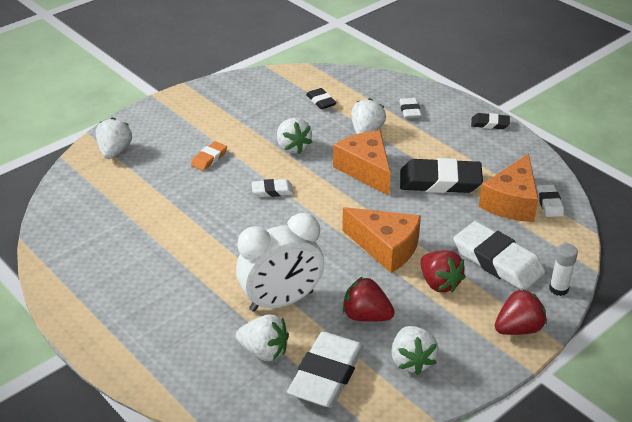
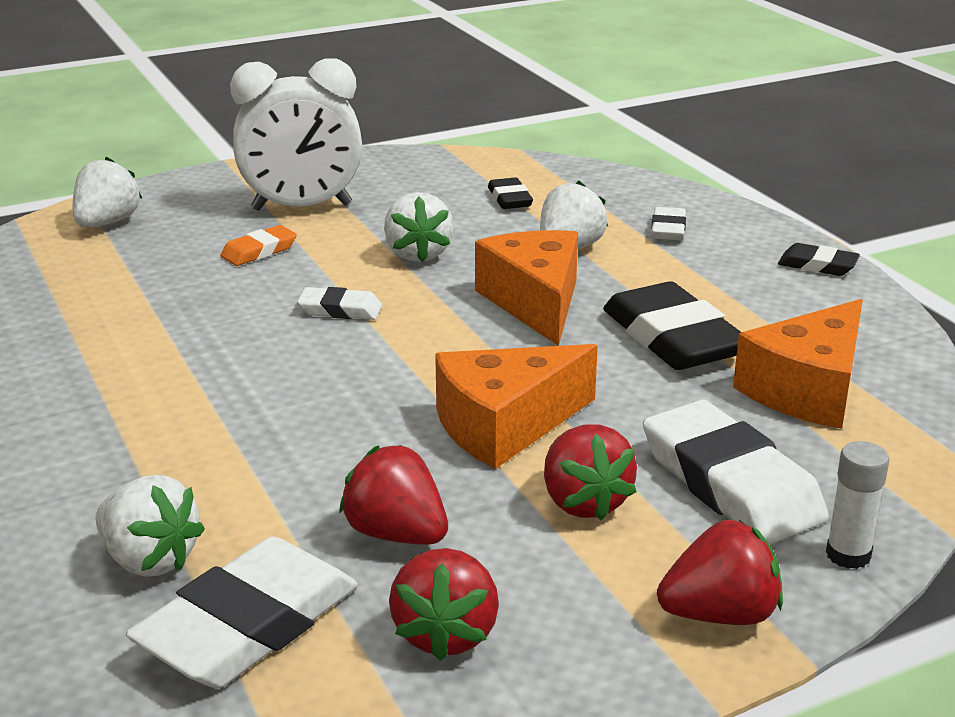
camera: 15 degrees right, 10 degrees down
white clock [236,213,324,312] -> white clock moved to [230,58,362,211]
orange cheese [342,207,421,273] -> orange cheese turned 105 degrees clockwise [435,344,598,469]
white strawberry [391,326,438,375] -> red strawberry [389,548,499,661]
black eraser [400,158,483,193] -> black eraser turned 45 degrees clockwise [603,281,742,370]
white eraser [537,185,564,217] -> none

